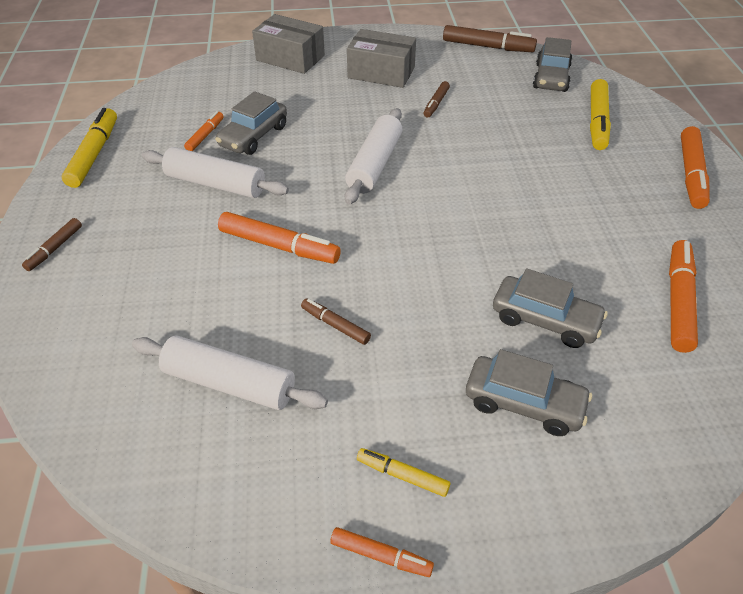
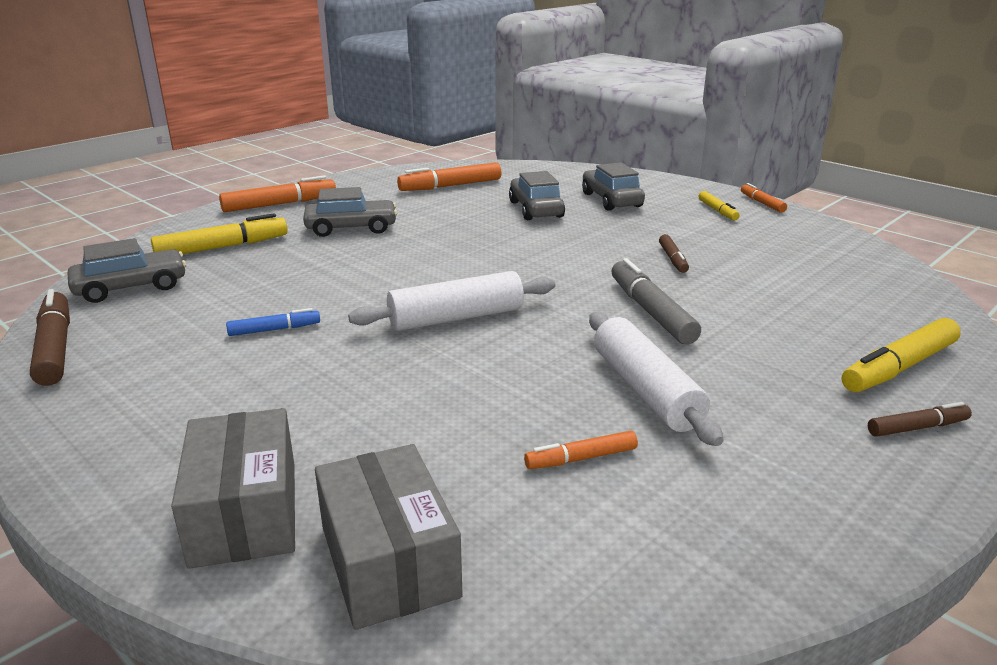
camera: 130 degrees left, 20 degrees down
yellow marker [62,108,117,188] -> yellow marker moved to [842,318,961,392]
white rolling pin [132,336,328,410] -> none
grey car [215,91,287,155] -> grey car moved to [303,187,397,237]
orange marker [218,212,341,264] -> grey marker [612,258,701,345]
grey box [347,29,416,88] -> grey box moved to [315,444,463,630]
brown marker [423,81,450,118] -> blue marker [226,308,320,336]

